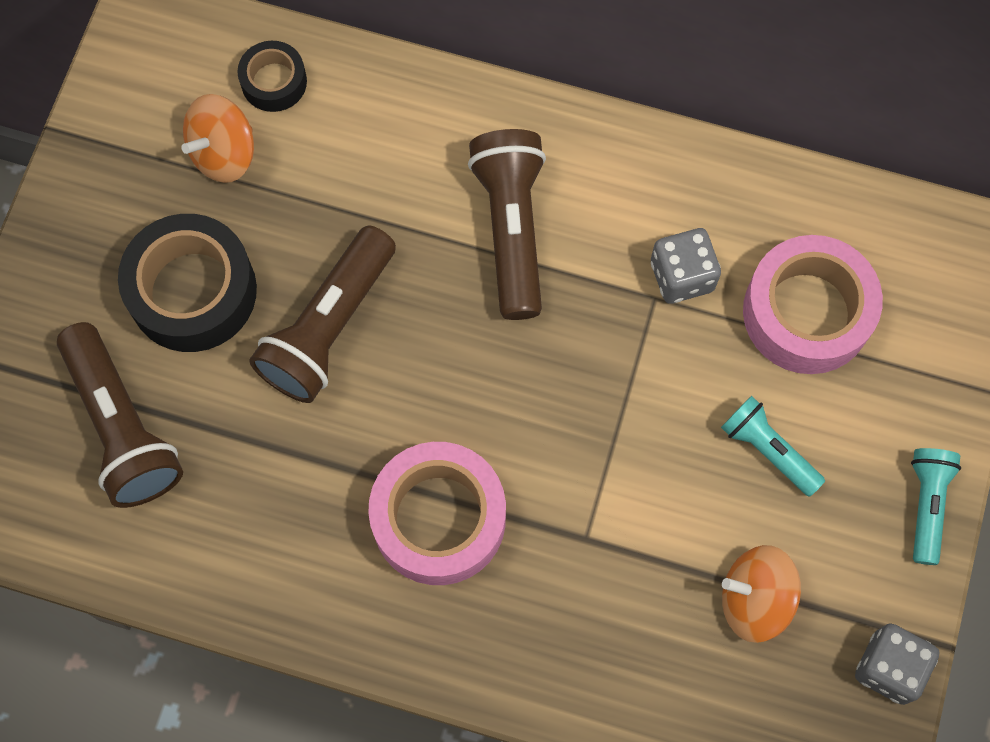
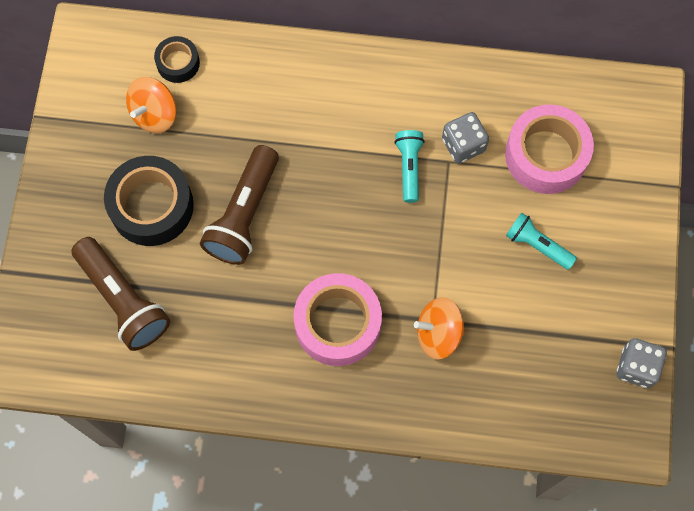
camera: 10 degrees left, 0 degrees up
brown flashlight [468,129,546,320] -> none
orange spinning top [722,545,801,643] -> orange spinning top moved to [414,297,465,359]
turquoise flashlight [911,448,961,565] -> turquoise flashlight moved to [395,130,425,203]

